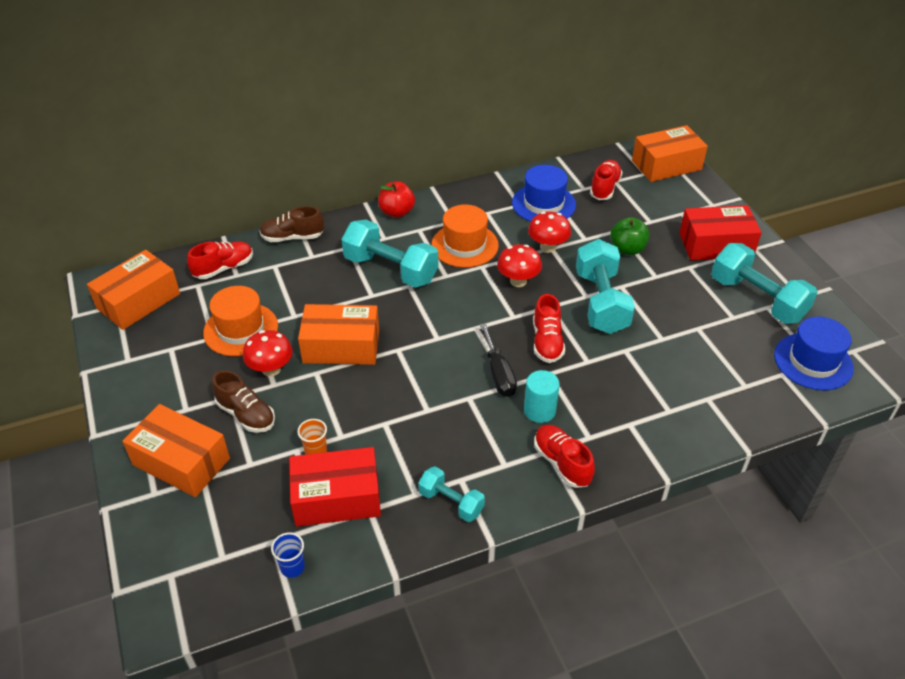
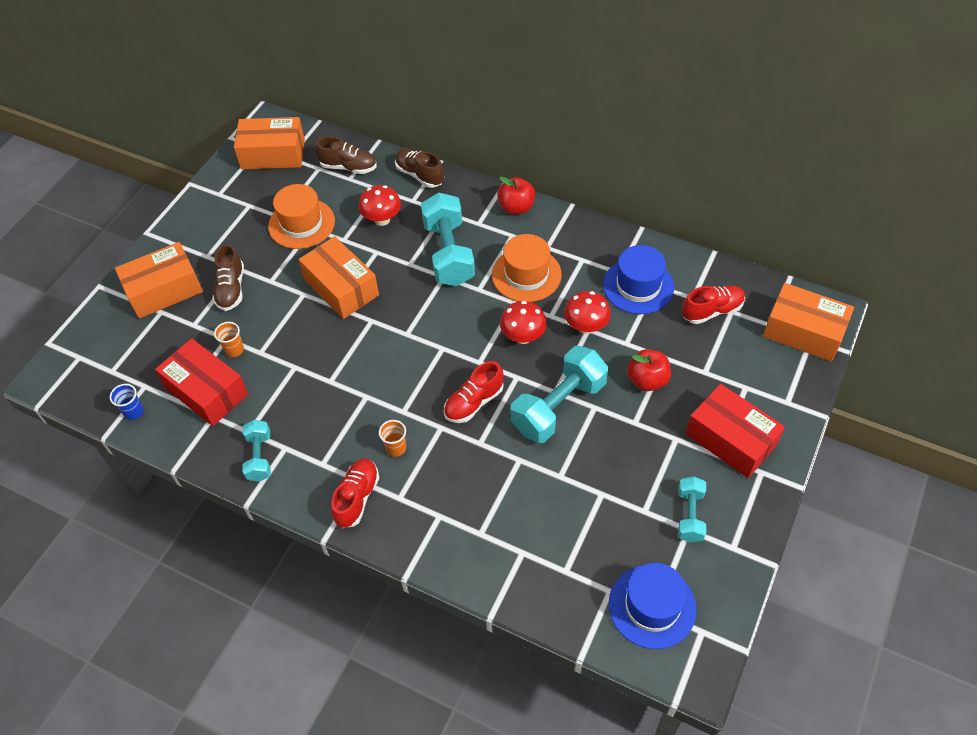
camera: 50 degrees right, 10 degrees up
orange box [122,404,230,497] -> orange box turned 75 degrees clockwise [115,242,203,319]
red shoe [187,241,253,279] -> brown shoe [315,137,377,174]
red mushroom [243,330,293,377] -> red mushroom moved to [358,185,401,226]
black screwdriver [480,323,517,397] -> none
turquoise cylinder [524,370,560,423] -> orange cup [379,420,406,457]
green apple [610,217,649,255] -> red apple [627,349,671,391]
turquoise dumbbell [711,243,818,324] -> turquoise dumbbell [678,477,706,542], size x0.55

